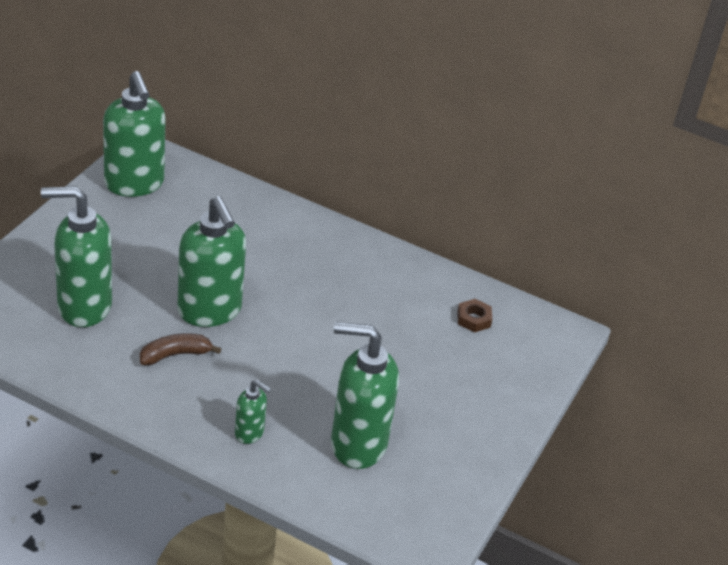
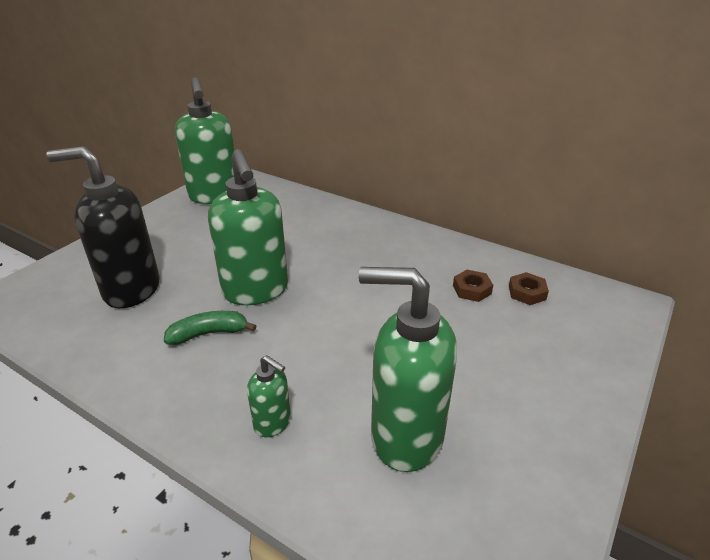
camera: 10 degrees right, 5 degrees down
green soap dispenser [41,186,112,327] -> black soap dispenser [46,146,160,308]
brown banana [140,333,221,365] -> green banana [164,311,256,345]
none -> brown nut [453,270,493,302]

